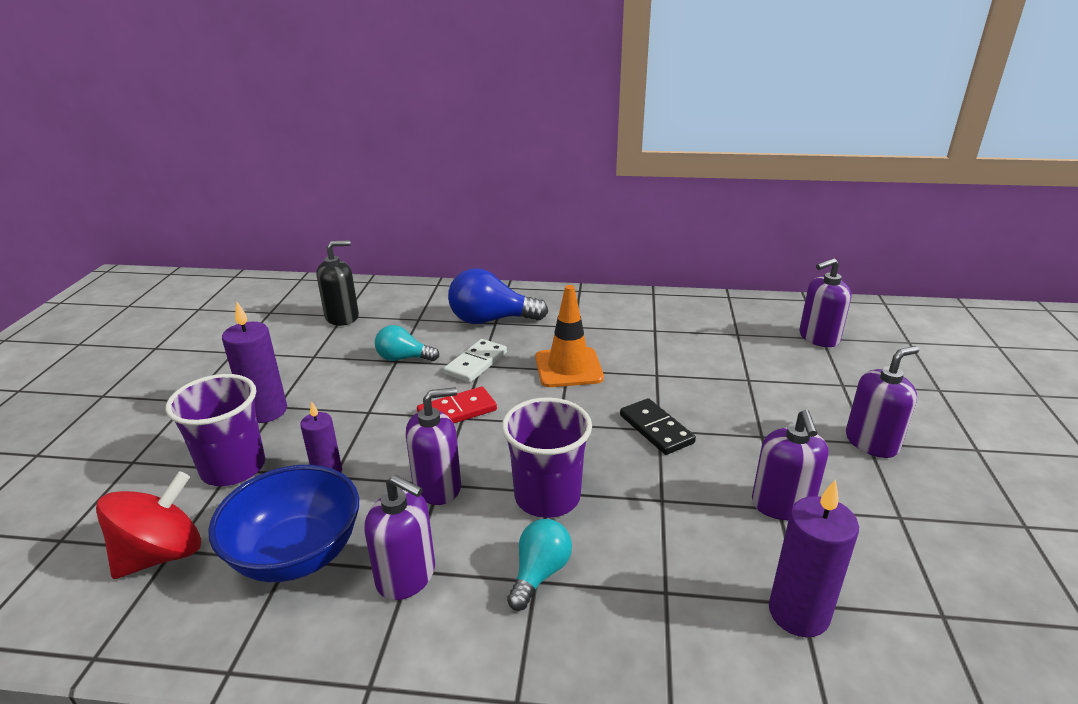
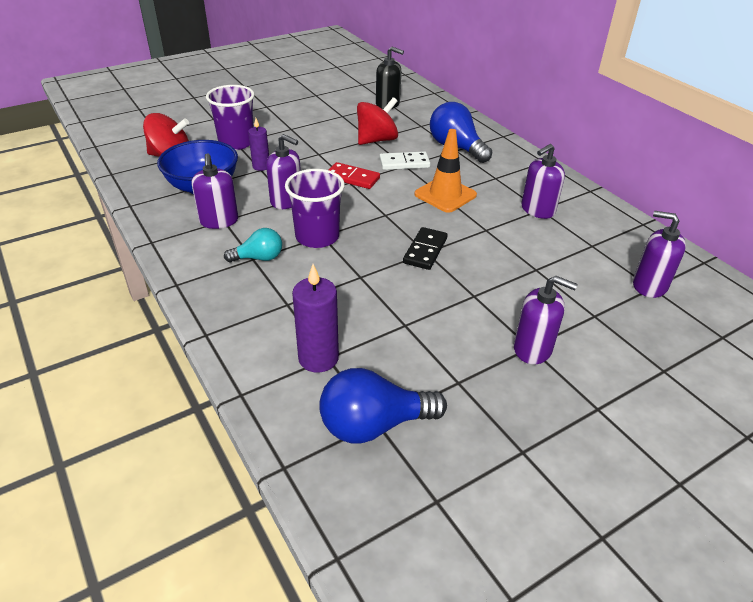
camera: 50 degrees right, 10 degrees up
purple candle [222,302,287,423] -> none
turquoise light bulb [375,325,439,361] -> red spinning top [357,97,398,145]
purple soap dispenser [752,410,828,520] -> purple soap dispenser moved to [521,144,565,219]
none -> blue light bulb [319,368,447,444]

